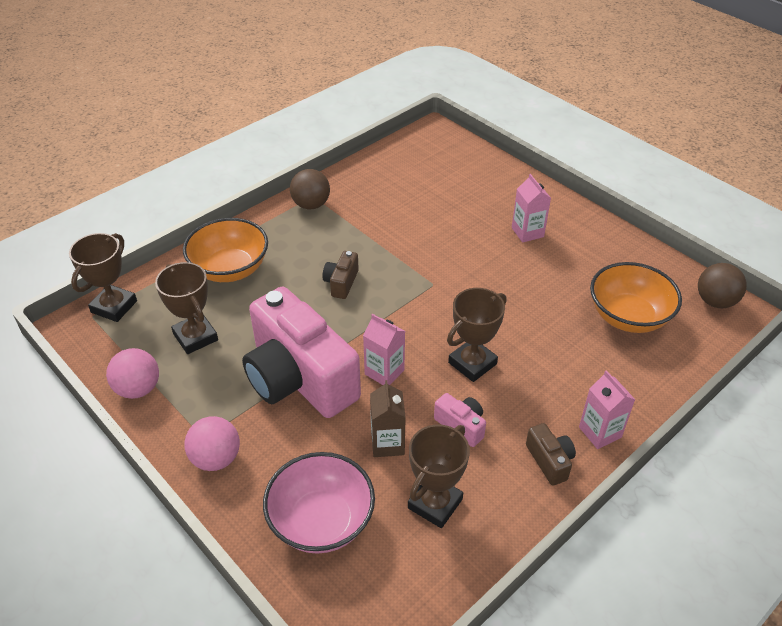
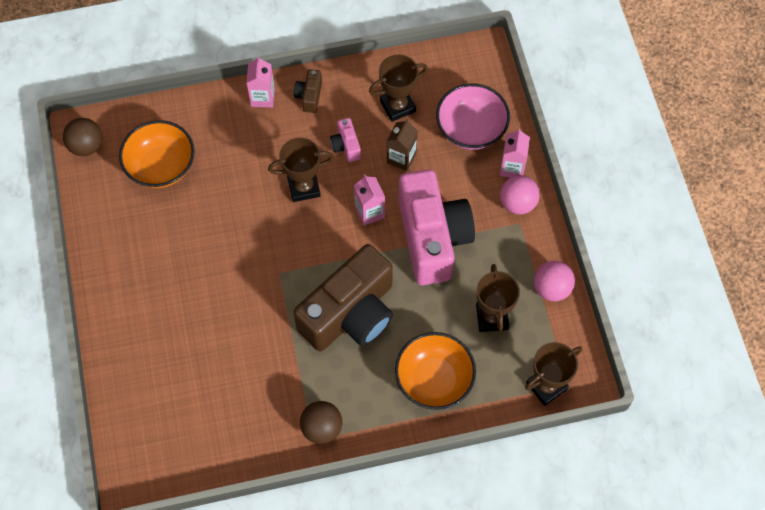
camera: 150 degrees left, 20 degrees up
brown camera [322,251,359,299] -> brown camera [294,244,393,352], size x2.49
pink carton [512,174,551,243] -> pink carton moved to [500,128,530,178]

